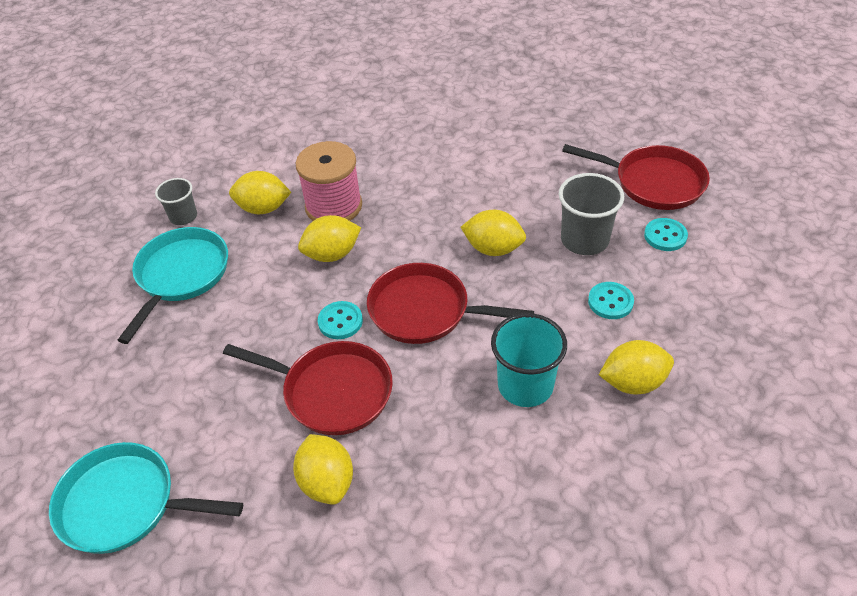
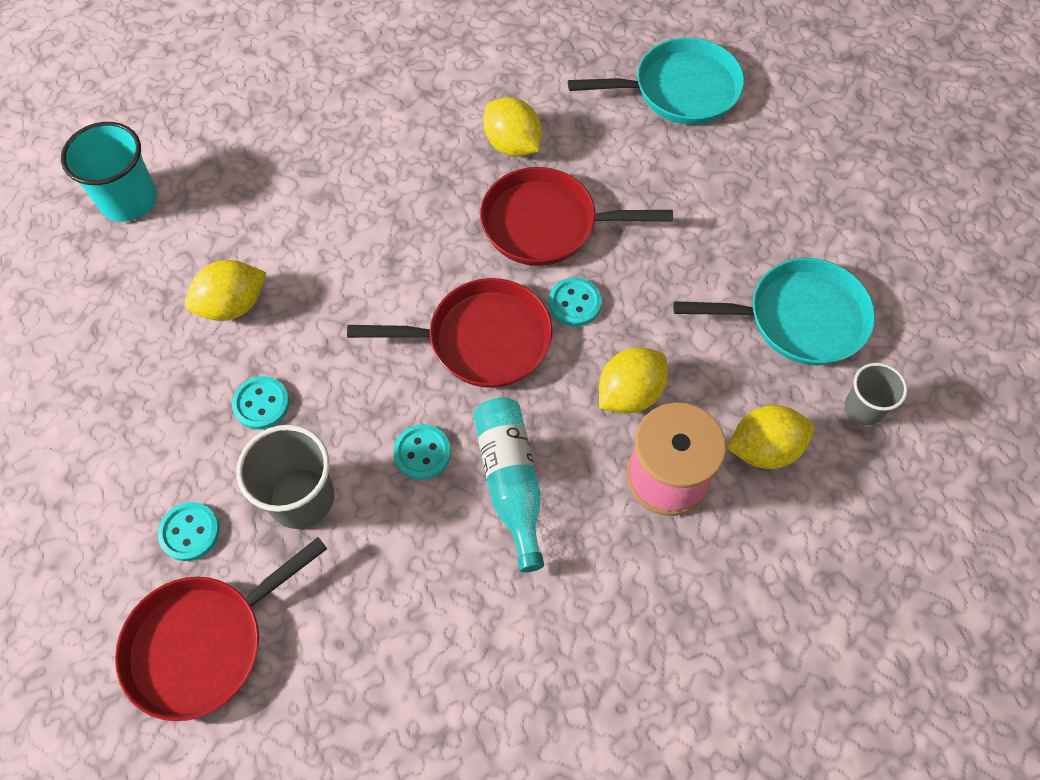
camera: 160 degrees right, 15 degrees up
turquoise pan [117,227,228,344] -> turquoise pan turned 90 degrees counterclockwise [673,258,875,365]
yellow lemon [460,210,526,256] -> turquoise button [393,424,451,480]
turquoise cup [491,313,567,407] -> turquoise cup moved to [61,122,157,222]
red pan [562,144,710,210] -> red pan turned 45 degrees counterclockwise [115,537,327,721]
none -> turquoise bottle [473,398,544,572]

